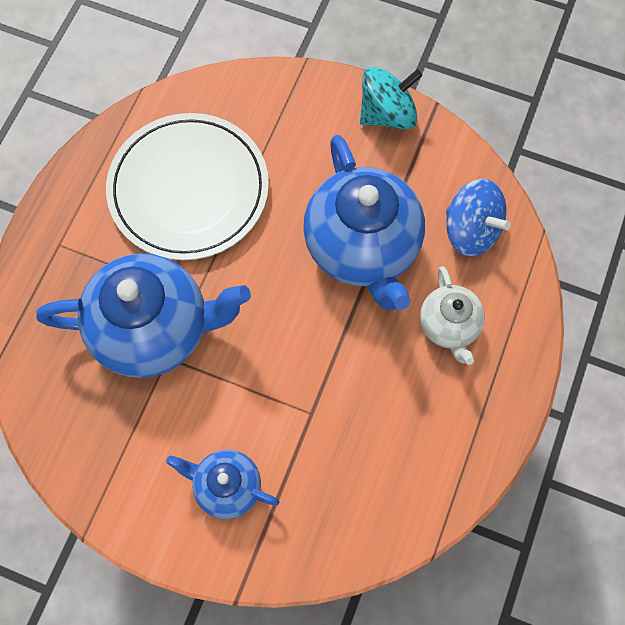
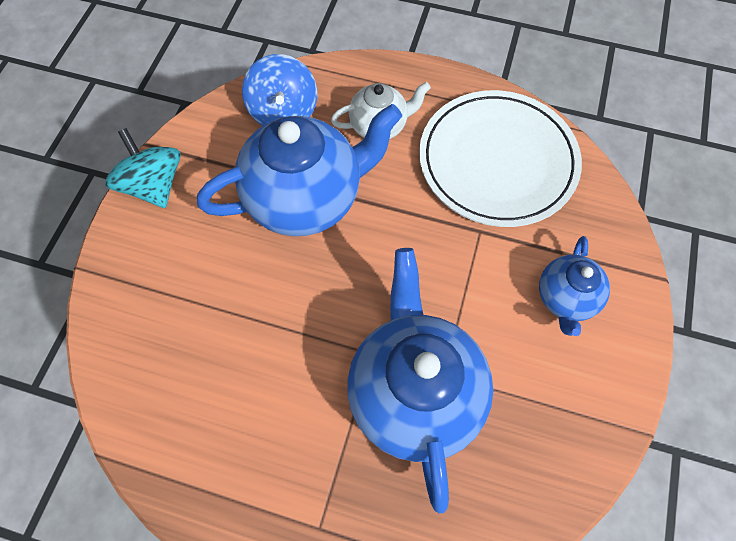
camera: 95 degrees left, 5 degrees down
white plate [106,113,269,260] -> white plate moved to [419,90,582,227]
blue spinning top [446,179,511,257] -> blue spinning top turned 135 degrees clockwise [242,54,317,126]

